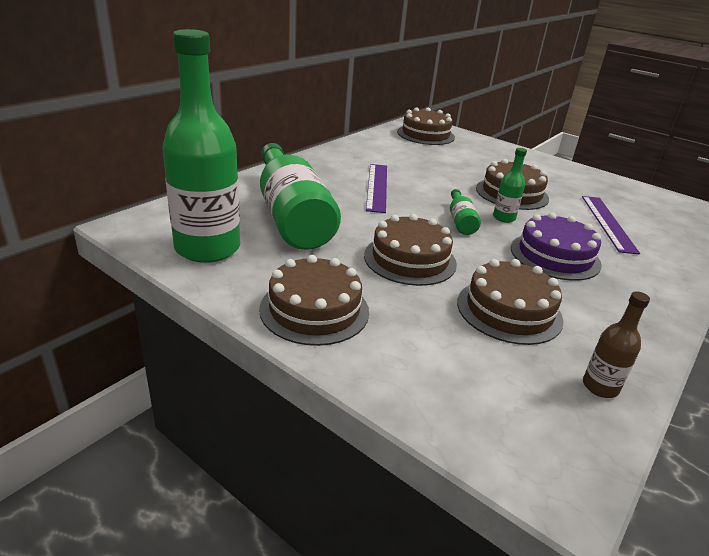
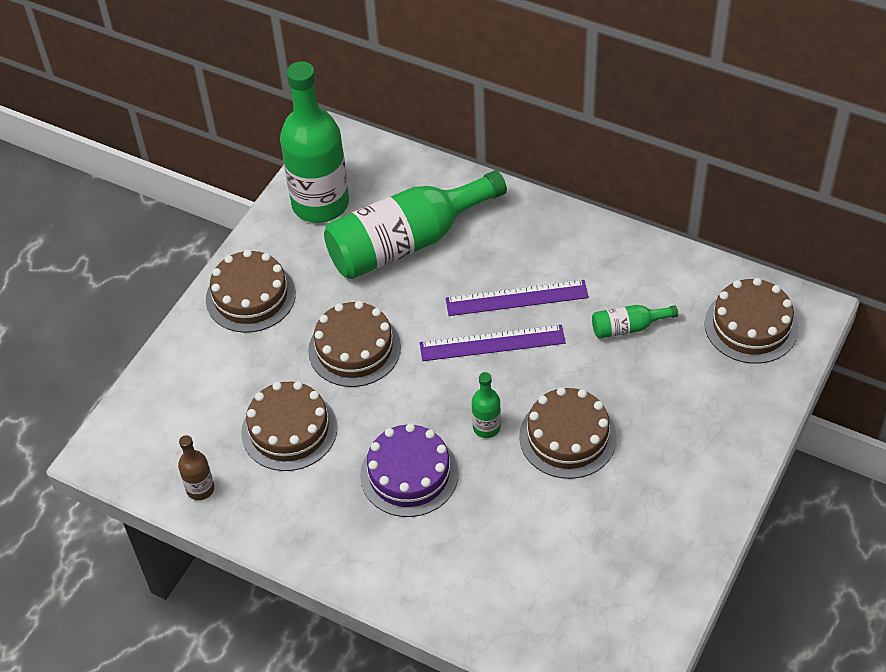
camera: 85 degrees right, 20 degrees up
green bottle [450,189,481,235] -> green bottle moved to [592,305,678,339]
purple ruler [582,196,640,254] -> purple ruler moved to [420,325,566,361]

